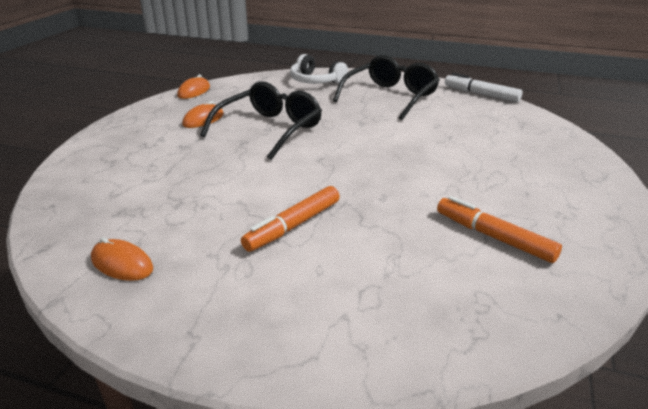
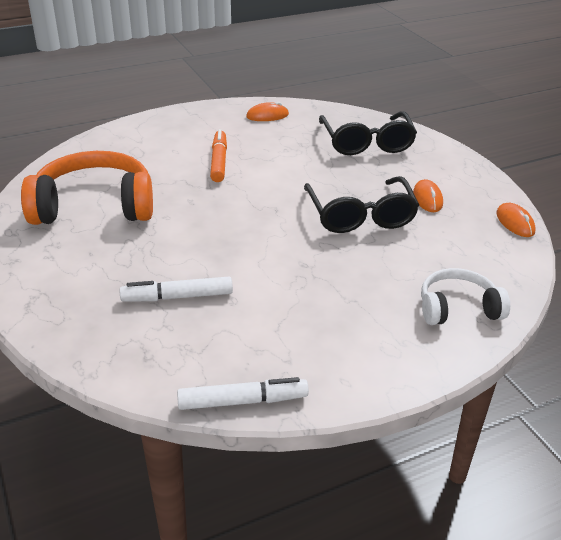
camera: 135 degrees right, 5 degrees up
black glasses [333,55,440,120] -> black glasses moved to [319,111,417,155]
orange marker [437,196,562,263] -> orange headphones [21,151,153,225]
none -> white marker [120,277,233,302]

